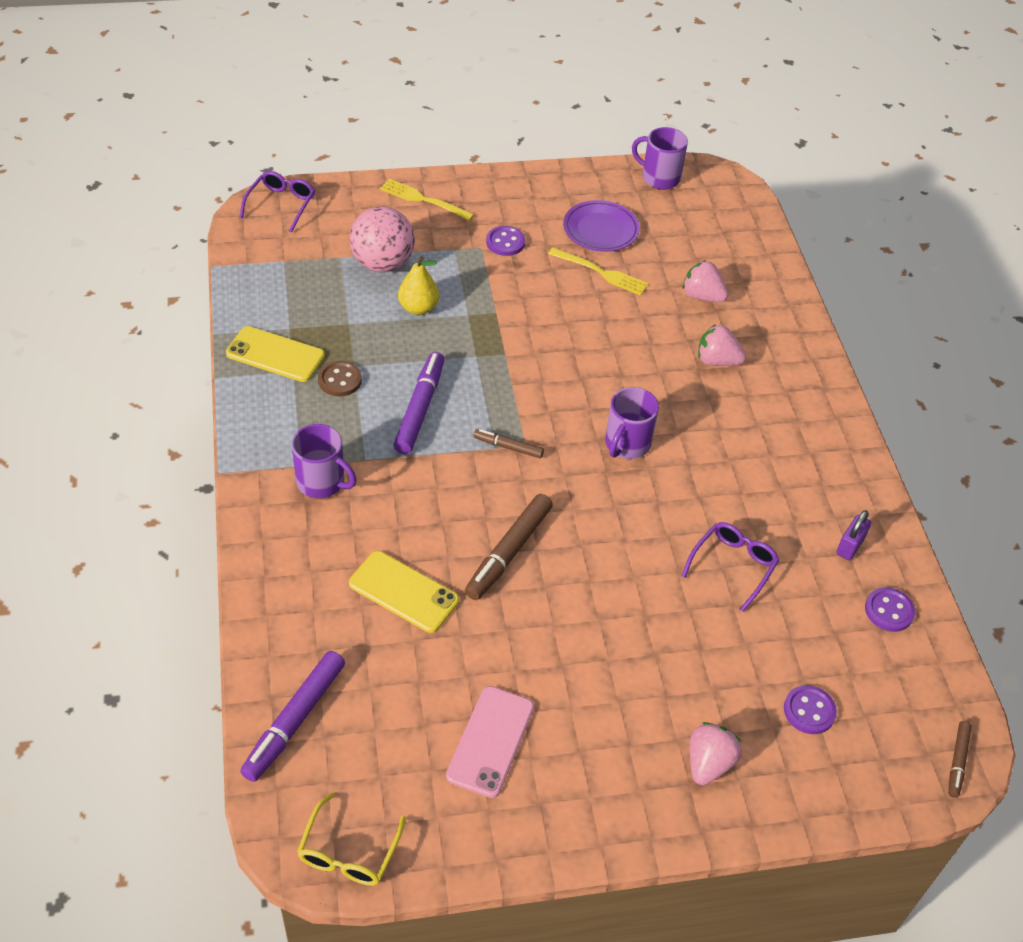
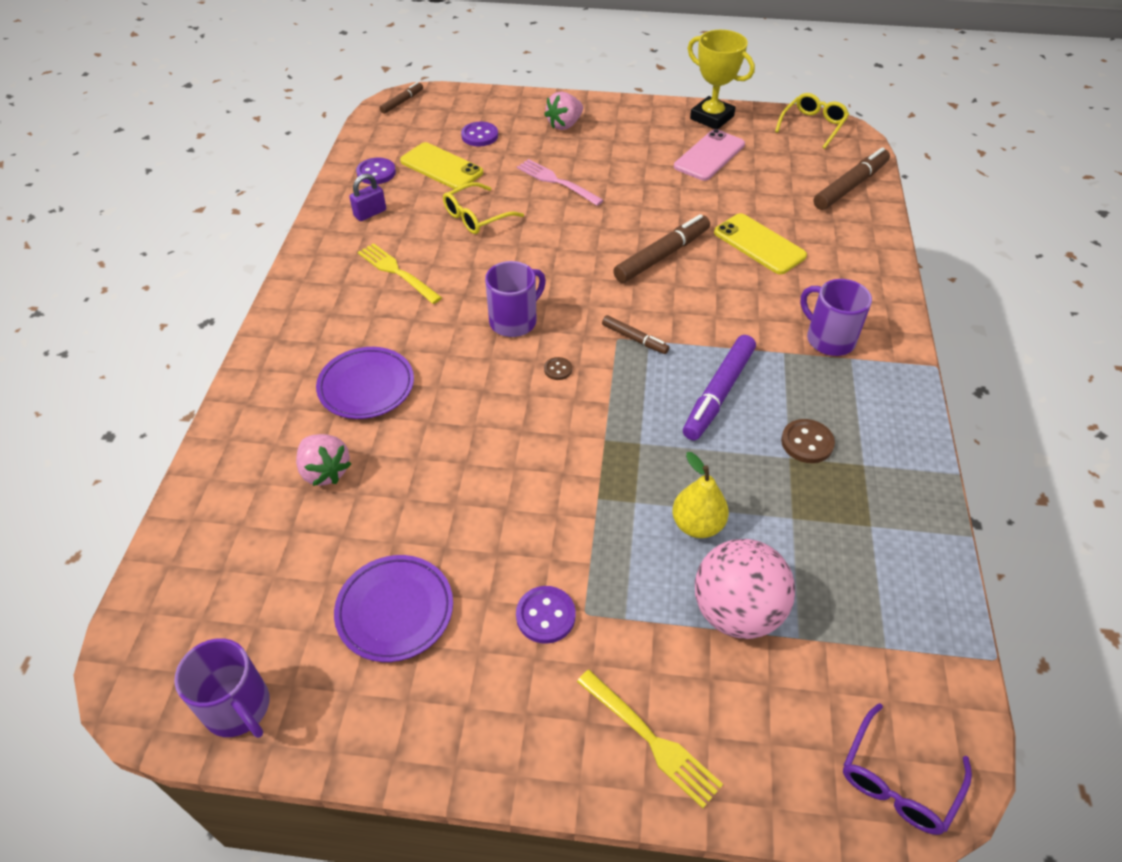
camera: 160 degrees left, 0 degrees up
yellow phone [226,326,325,382] -> yellow phone moved to [400,142,483,189]
purple marker [240,651,345,782] -> brown marker [813,147,890,210]
yellow fork [548,248,649,296] -> yellow fork moved to [358,243,442,304]
purple glasses [682,522,779,612] -> yellow glasses [443,182,524,234]
pink strawberry [698,324,746,366] -> purple plate [316,347,414,419]
none -> pink fork [517,159,604,206]
none -> brown button [544,357,572,380]
none -> yellow trophy [688,30,755,129]

